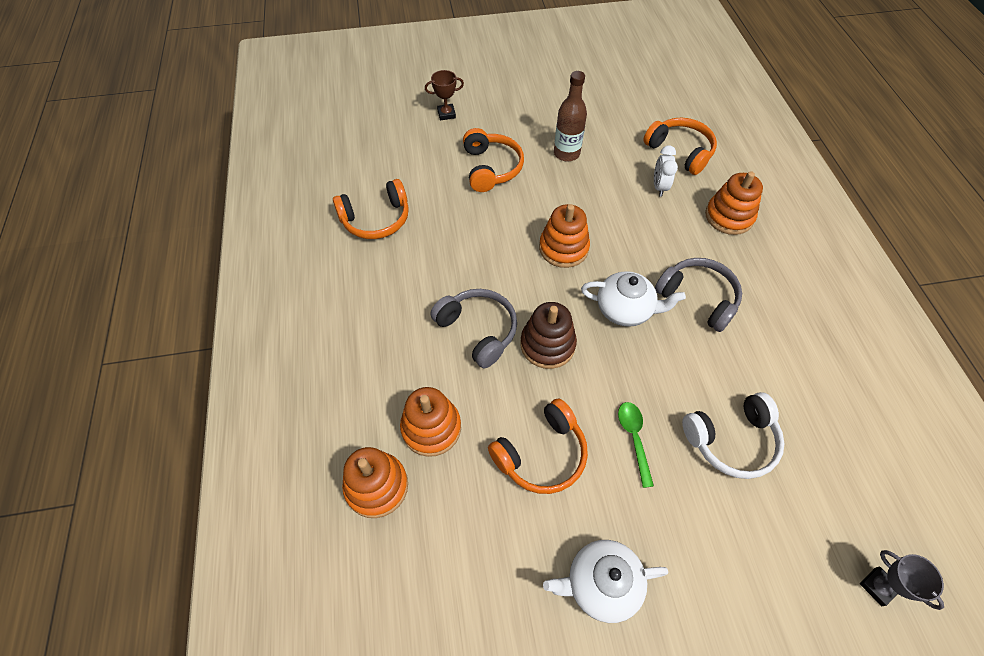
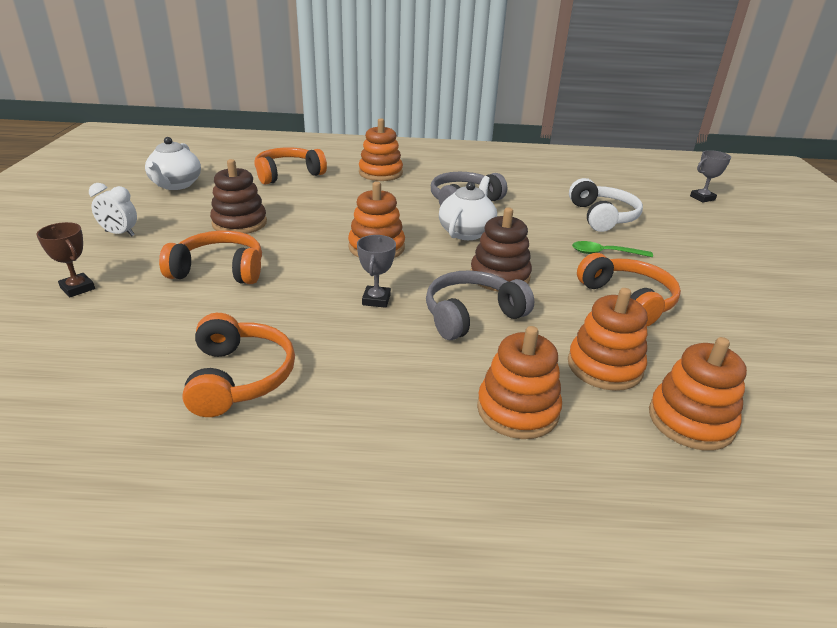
camera: 80 degrees left, 25 degrees down
brown trophy [425,70,464,120] -> brown trophy turned 45 degrees counterclockwise [37,222,95,297]
white teapot [543,540,668,623] -> white teapot moved to [145,137,201,190]
brown bottle [554,71,587,162] -> brown stacking toy [210,159,267,234]
white clock [654,145,678,197] -> white clock moved to [89,183,137,236]
none -> grey trophy [357,235,396,308]
none -> orange stacking toy [477,326,562,439]

